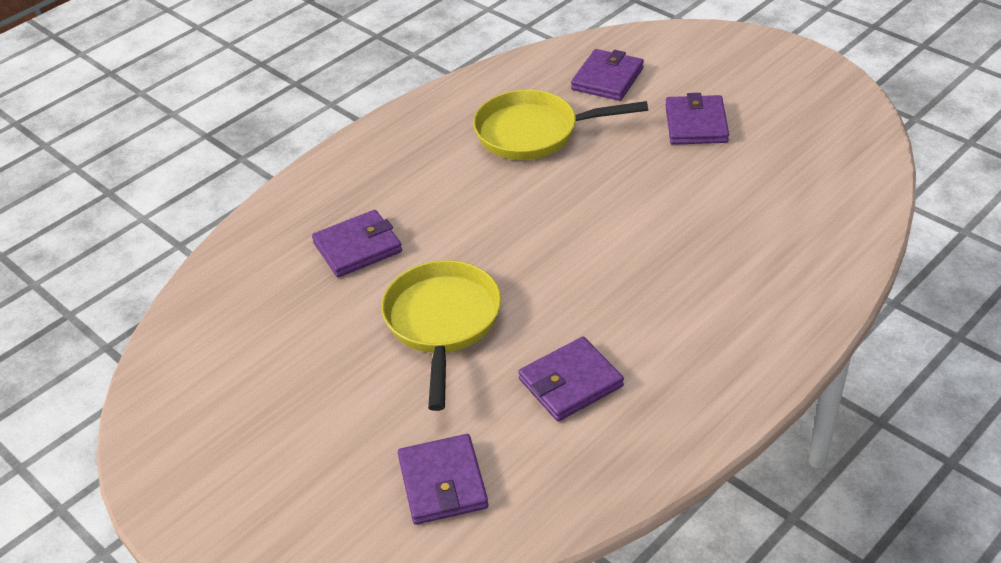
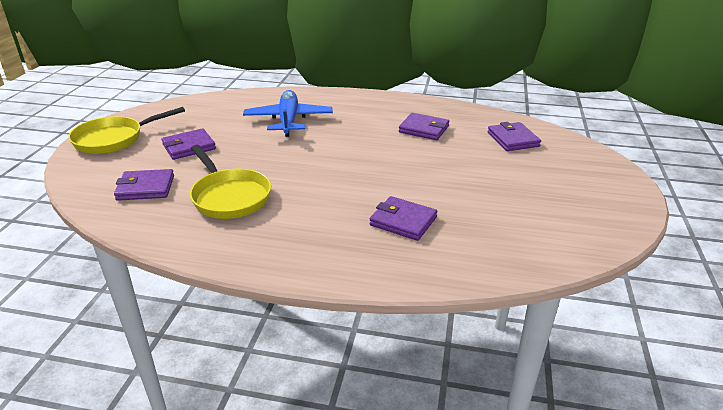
camera: 125 degrees left, 10 degrees down
yellow pan [381,260,501,411] -> yellow pan moved to [68,107,185,154]
purple wallet [398,434,488,525] -> purple wallet turned 60 degrees counterclockwise [488,122,541,151]
none -> blue plane [243,90,333,137]

